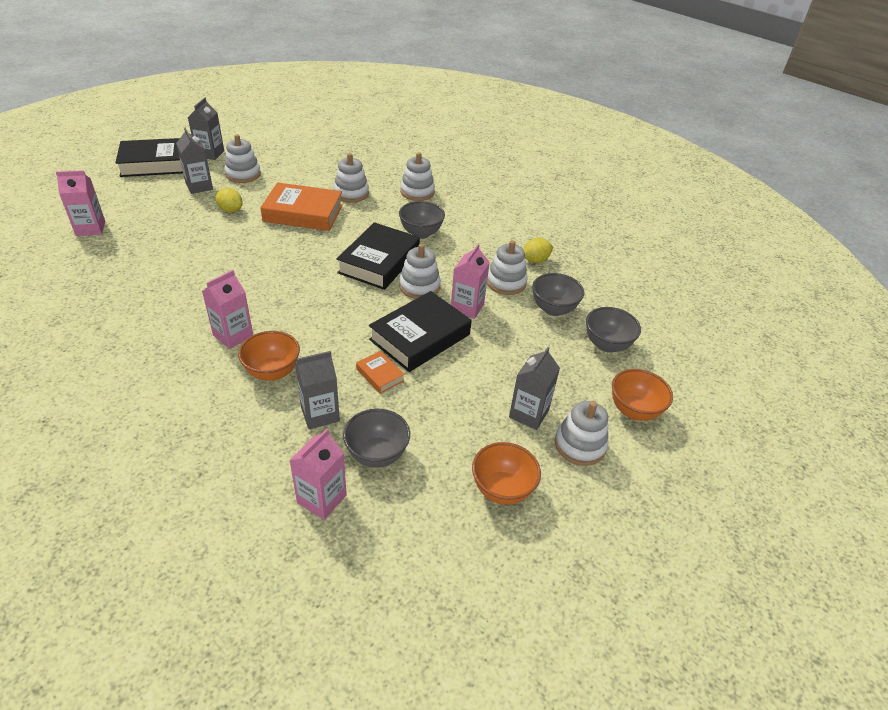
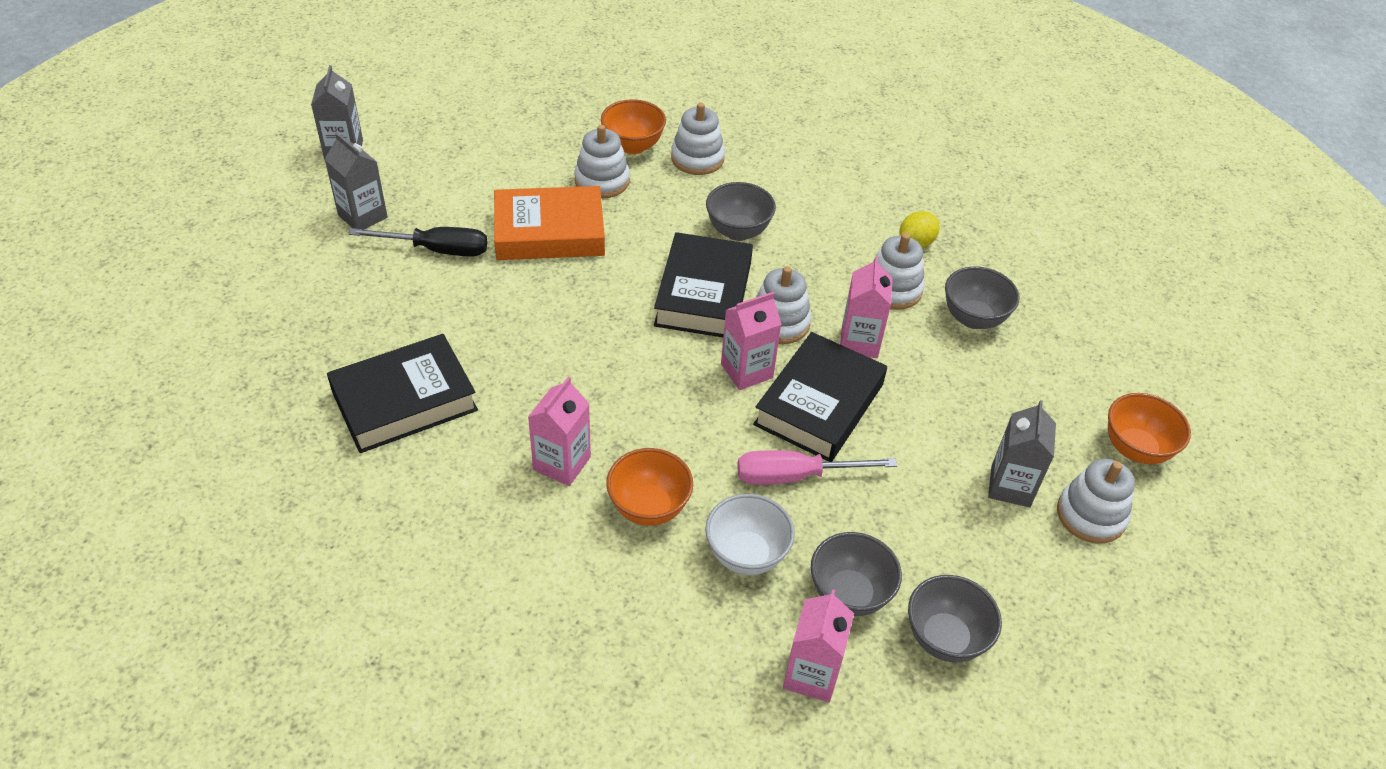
camera: 15 degrees left, 5 degrees up
pink carton [56,170,105,236] -> pink carton moved to [721,292,782,390]
black book [115,138,183,177] -> black book moved to [327,334,478,453]
yellow lemon [216,188,243,212] -> black screwdriver [348,227,487,257]
white stacking toy [225,134,261,183] -> none
grey carton [295,351,340,430] -> white bowl [705,494,795,575]
orange book [356,351,405,394] -> pink screwdriver [737,450,897,485]
orange bowl [472,442,541,505] -> orange bowl moved to [601,99,666,154]
grey bowl [586,307,641,353] -> grey bowl moved to [908,575,1002,662]

